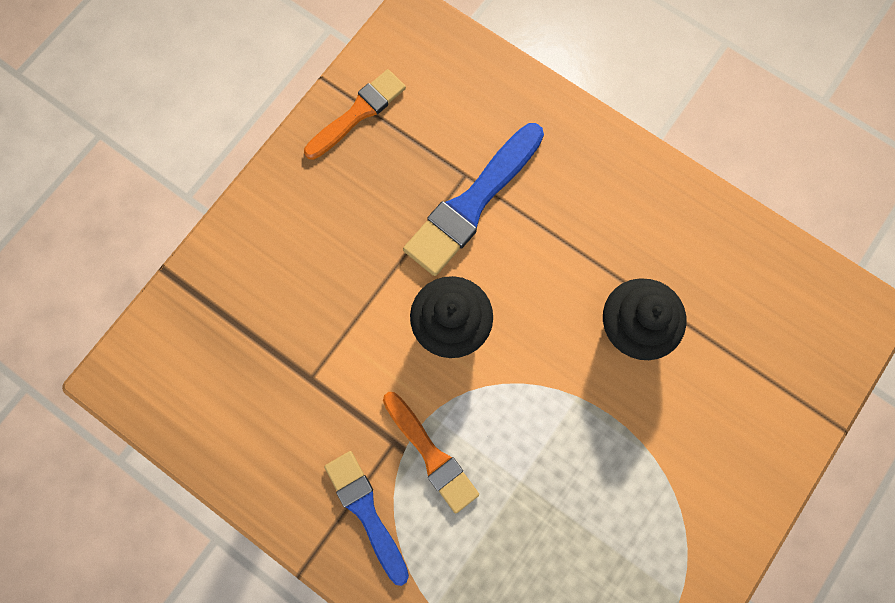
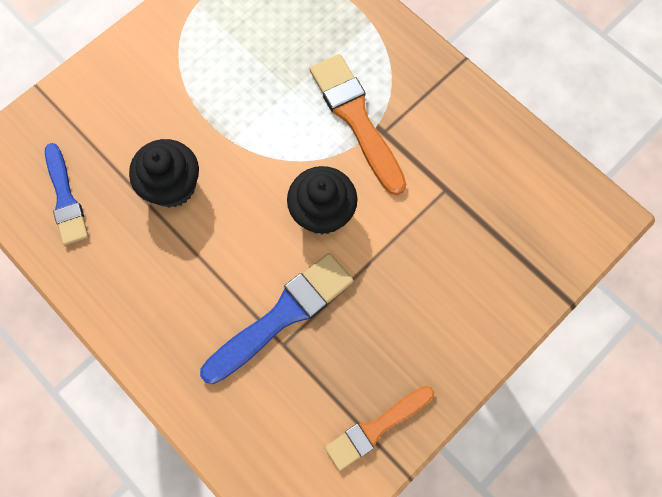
camera: 170 degrees left, 5 degrees down
blue brush [324,451,409,586] -> blue brush moved to [45,143,88,245]
orange brush [383,392,479,514] -> orange brush [310,54,406,195], size x1.51

